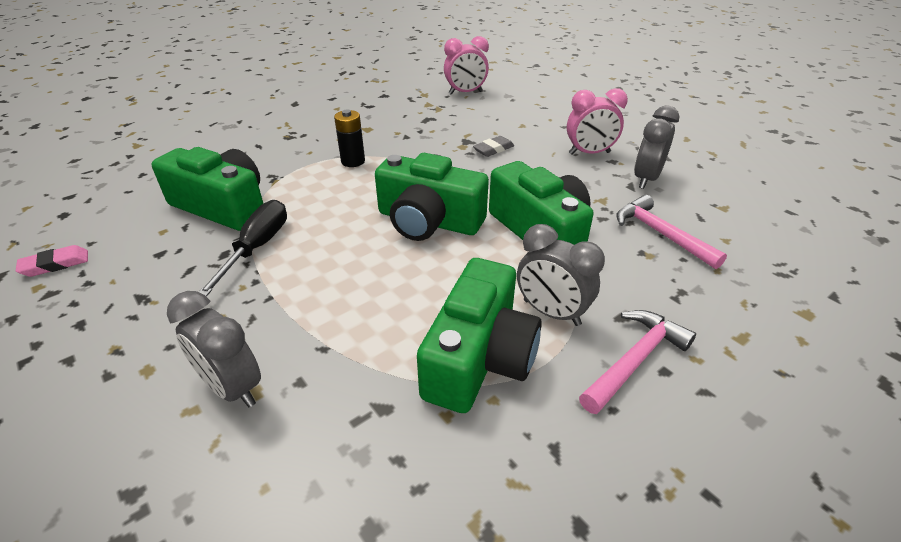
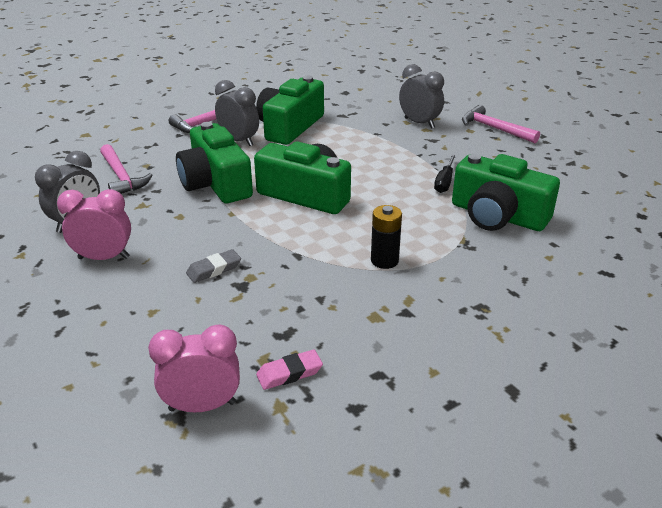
camera: 175 degrees left, 5 degrees down
pink eraser [16,245,88,277] -> pink eraser moved to [256,349,323,390]
black screwdriver [199,200,287,297] -> black screwdriver [434,154,456,193], size x0.66
none -> pink hammer [462,105,540,143]

